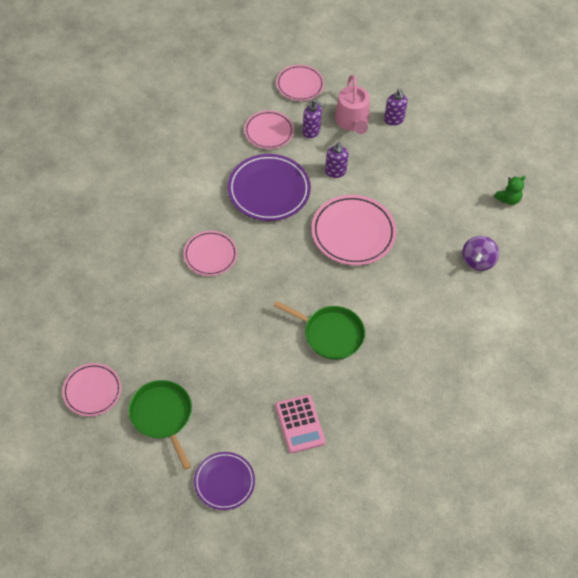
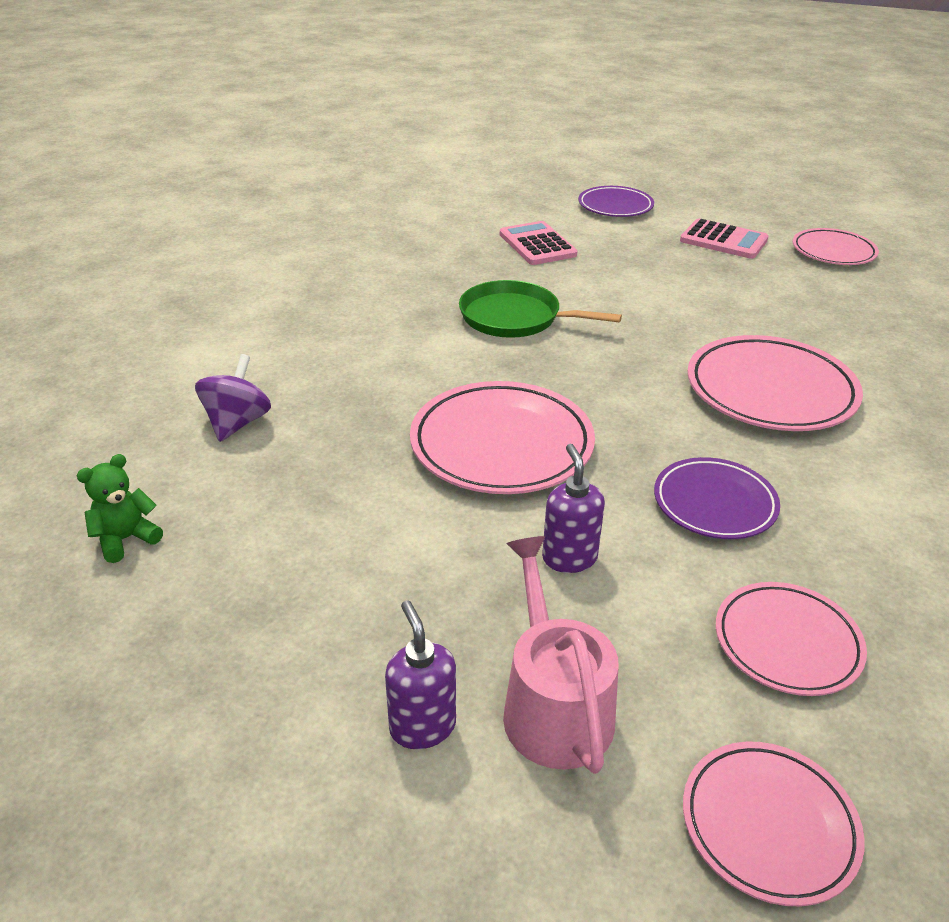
camera: 175 degrees right, 20 degrees down
green pan [128,380,192,470] -> pink calculator [680,218,768,259]
pink plate [184,231,237,276] -> pink plate [687,335,863,431], size x1.61
purple plate [228,154,311,221] -> purple plate [654,457,780,539], size x0.62
purple soap dispenser [302,100,324,138] -> none

